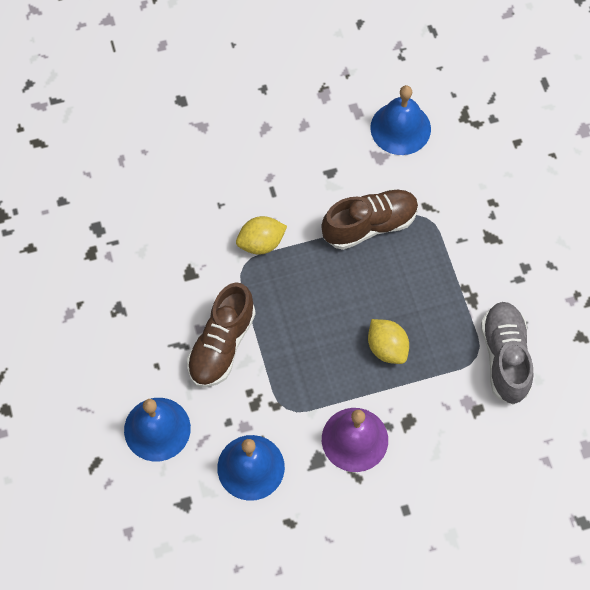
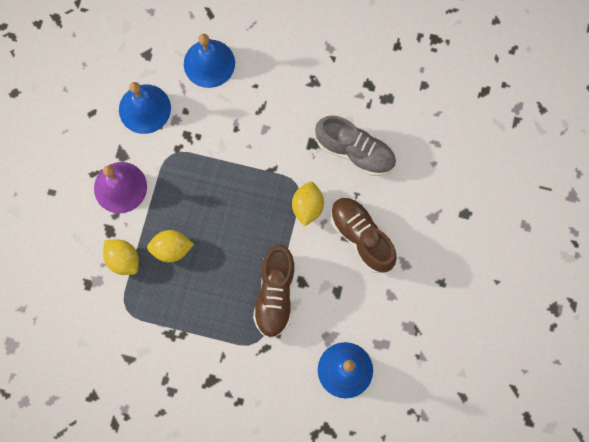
camera: 120 degrees right, 10 degrees up
brown shoe [187,282,256,387] -> brown shoe moved to [330,197,397,273]
grey shoe [481,302,533,405] -> grey shoe moved to [315,115,396,176]
none -> yellow lemon [103,240,139,275]

